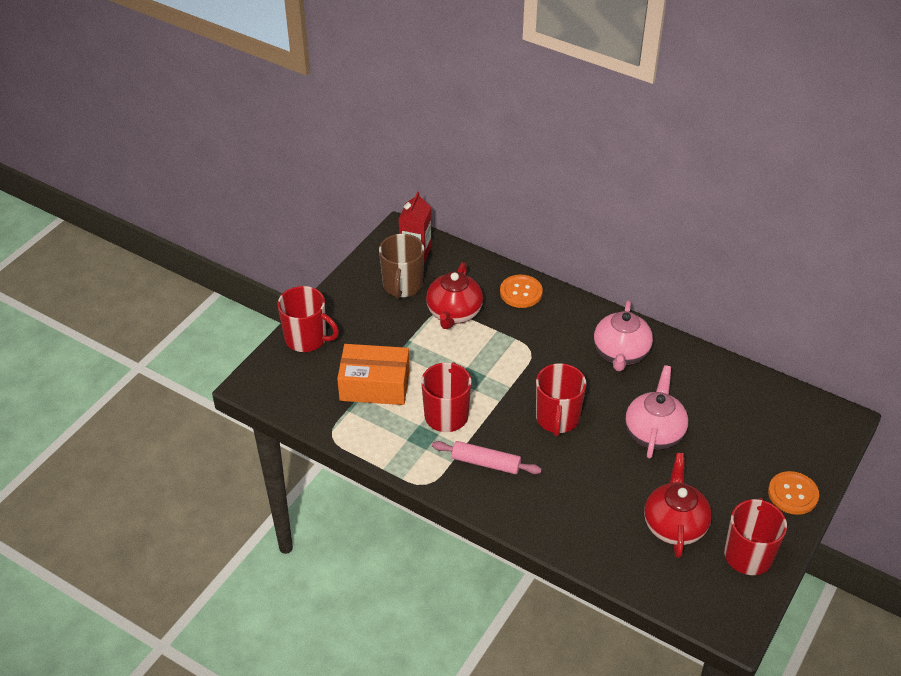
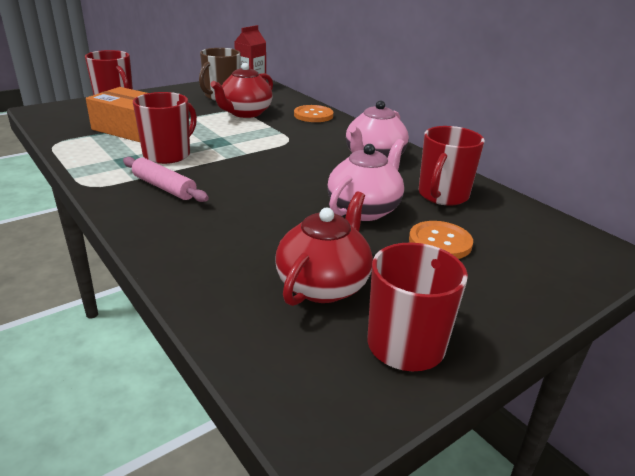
camera: 20 degrees right, 15 degrees down
red mug [536,363,586,437] -> red mug moved to [419,126,485,206]
orange button [768,471,819,515] -> orange button moved to [409,221,473,259]

